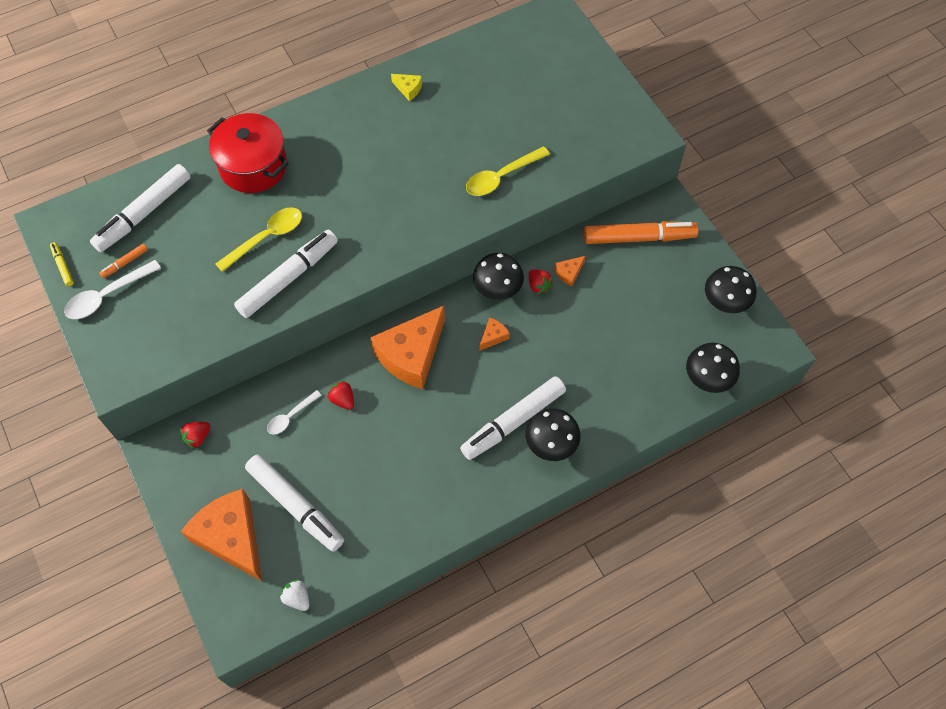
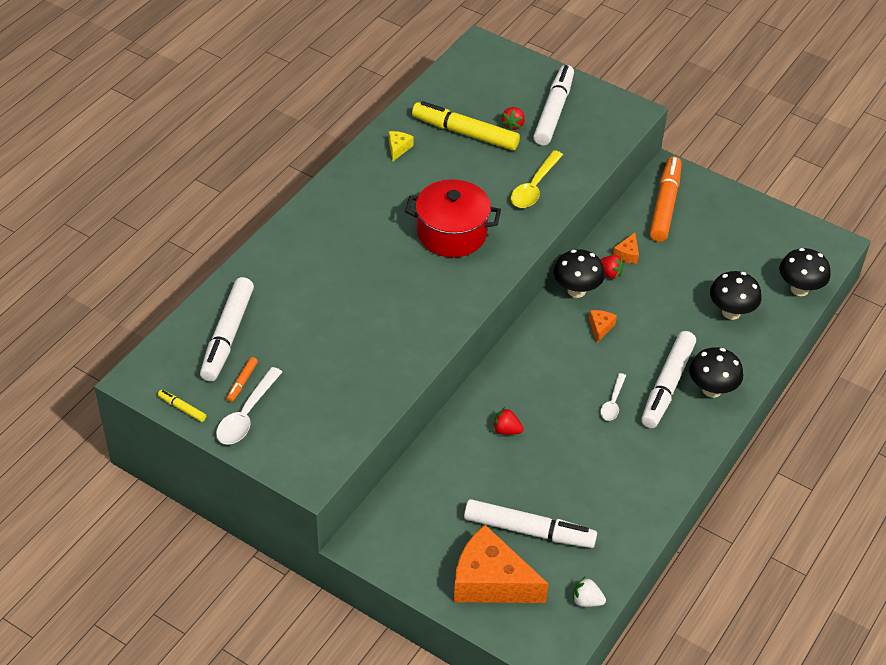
camera: 30 degrees left, 15 degrees down
red strawberry [180,422,211,449] -> red strawberry moved to [501,107,525,131]
red pot [207,113,289,193] -> red pot moved to [405,179,501,257]
yellow spoon [216,207,302,272] -> none
white marker [234,230,338,318] -> white marker moved to [533,65,574,145]
white spoon [267,390,322,435] -> white spoon moved to [600,373,626,421]
orange cheese [370,306,445,389] -> none
yellow cheese [391,74,422,101] -> yellow cheese turned 75 degrees counterclockwise [389,131,414,161]
orange marker [584,221,699,244] -> orange marker turned 45 degrees counterclockwise [650,157,682,242]
black mushroom [705,266,756,313] -> black mushroom moved to [710,271,762,320]
none -> yellow marker [412,101,520,151]

